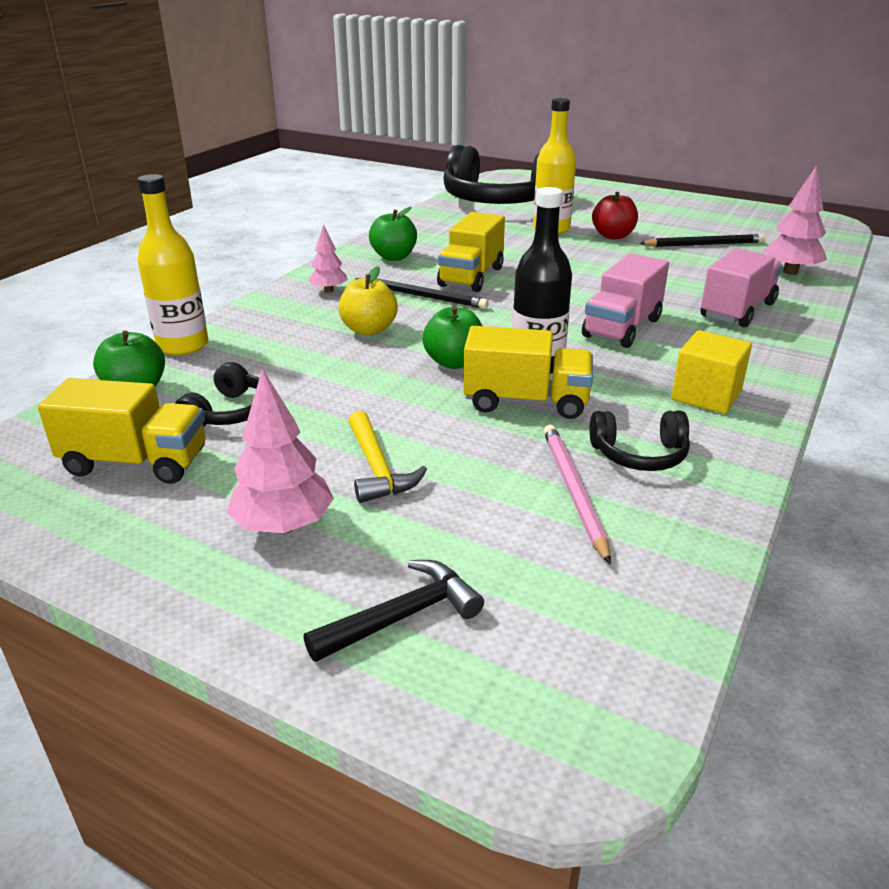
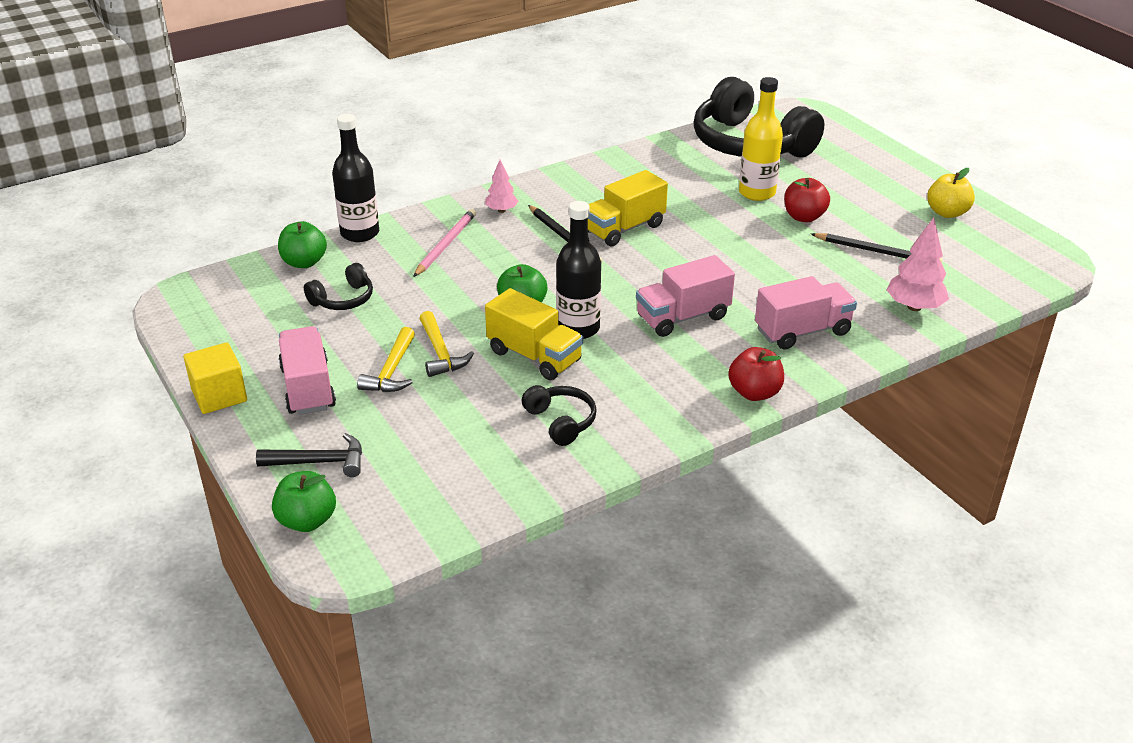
camera: 30 degrees right, 5 degrees up
yellow truck [38,378,206,484] -> none
yellow bottle [137,174,208,355] -> black bottle [332,114,379,242]
pink tree [227,369,334,534] -> pink truck [279,326,336,415]
yellow apple [338,266,398,335] -> yellow apple moved to [927,168,975,218]
green apple [369,207,417,261] -> green apple moved to [272,471,336,532]
pink pencil [543,425,611,564] -> pink pencil moved to [413,209,476,277]
black headphones [589,410,690,471] -> black headphones turned 150 degrees counterclockwise [521,385,597,446]
yellow cube [671,330,752,414] -> yellow cube moved to [183,342,247,414]
none -> yellow hammer [419,311,474,377]
none -> red apple [728,347,784,401]

